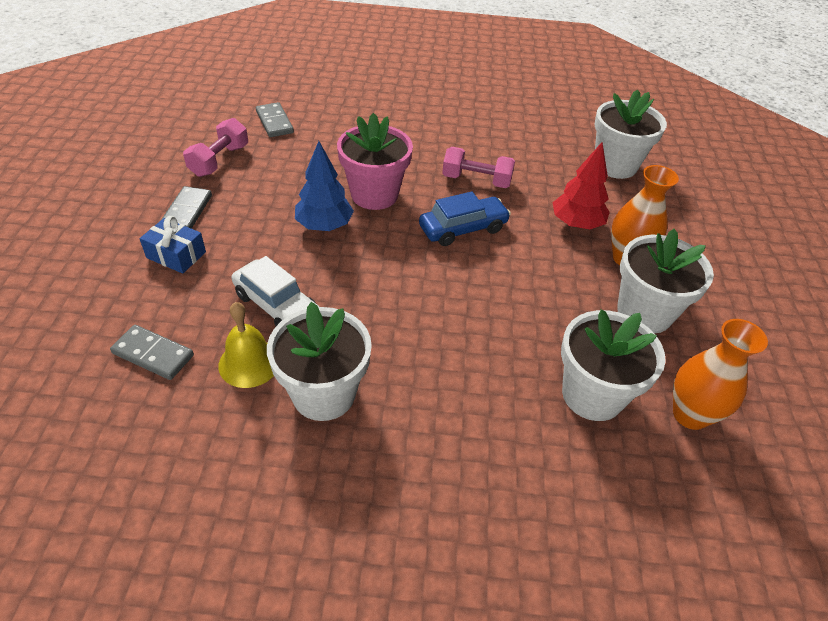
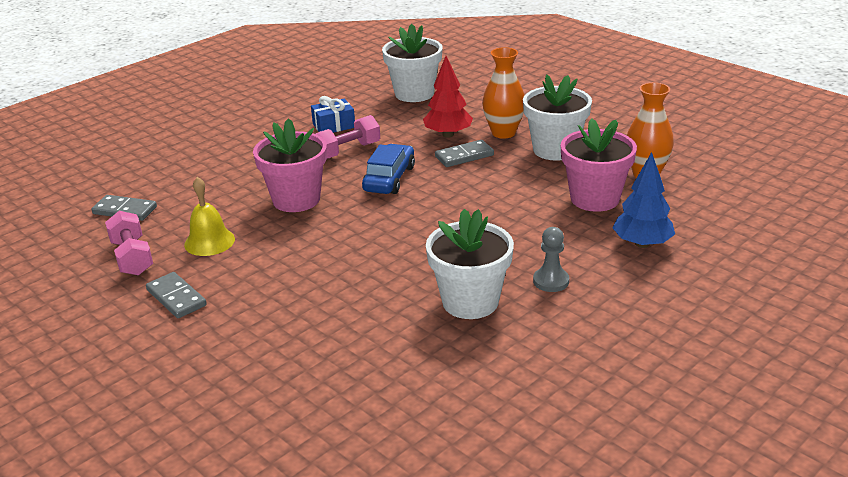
camera: 45 degrees left, 15 degrees down
grey domino [110,325,194,380] -> grey domino moved to [435,140,494,167]
blue gift [140,216,206,274] -> blue gift moved to [311,96,355,133]
yellow bell [218,302,274,388] -> yellow bell moved to [184,177,235,256]
white car [231,256,319,326] -> none
blue tree [295,141,354,231] -> blue tree moved to [612,152,675,248]
white flower pot [561,309,666,421] -> pink flower pot [561,119,637,212]
none -> grey pawn [533,227,569,292]

